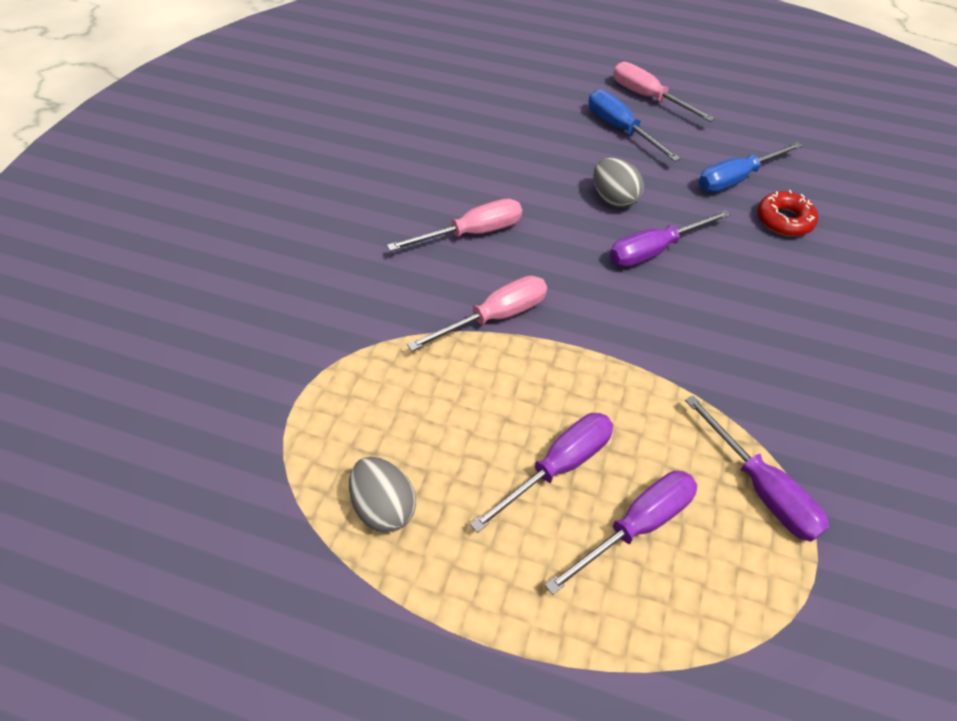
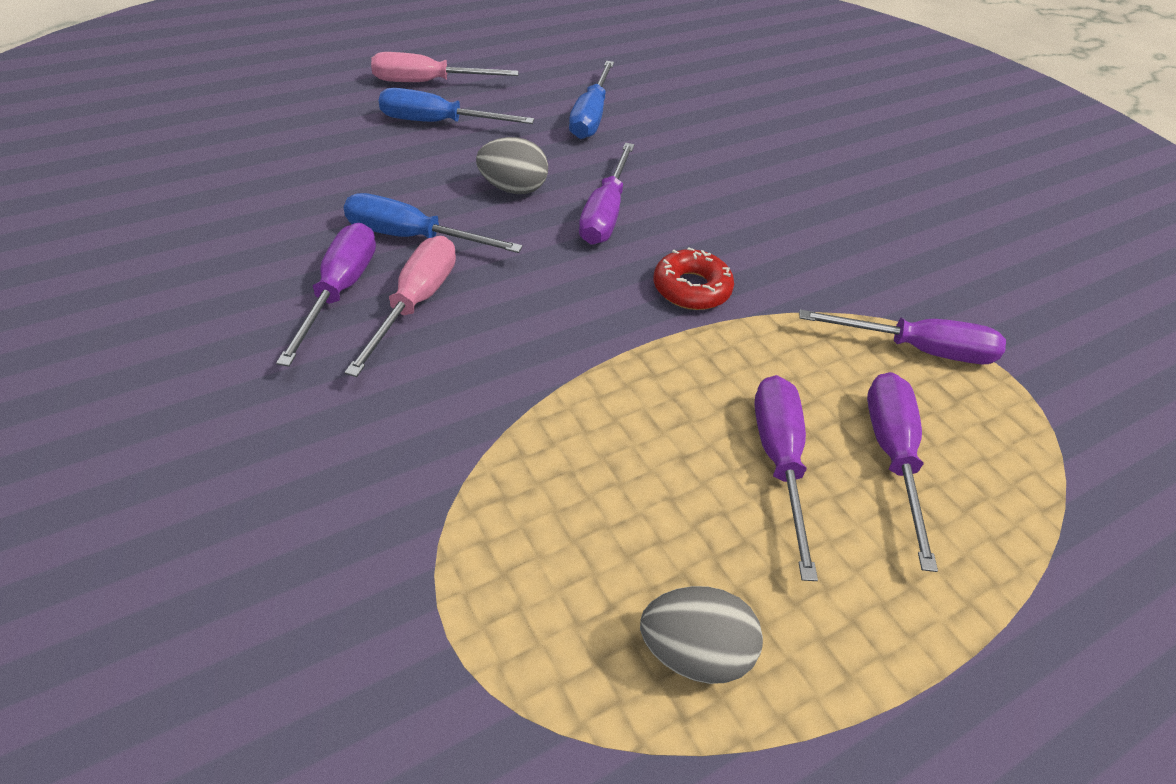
camera: 50 degrees left, 5 degrees down
pink screwdriver [407,276,547,351] -> none
red donut [757,190,818,236] -> red donut moved to [653,247,734,310]
none -> purple screwdriver [276,223,376,367]
none -> blue screwdriver [344,193,523,253]

